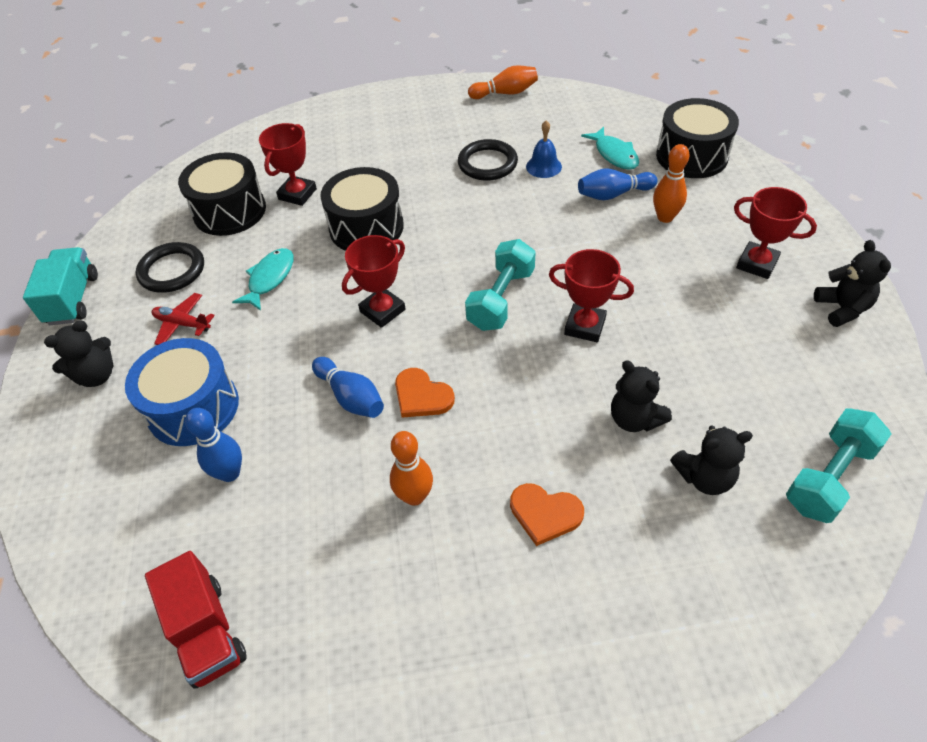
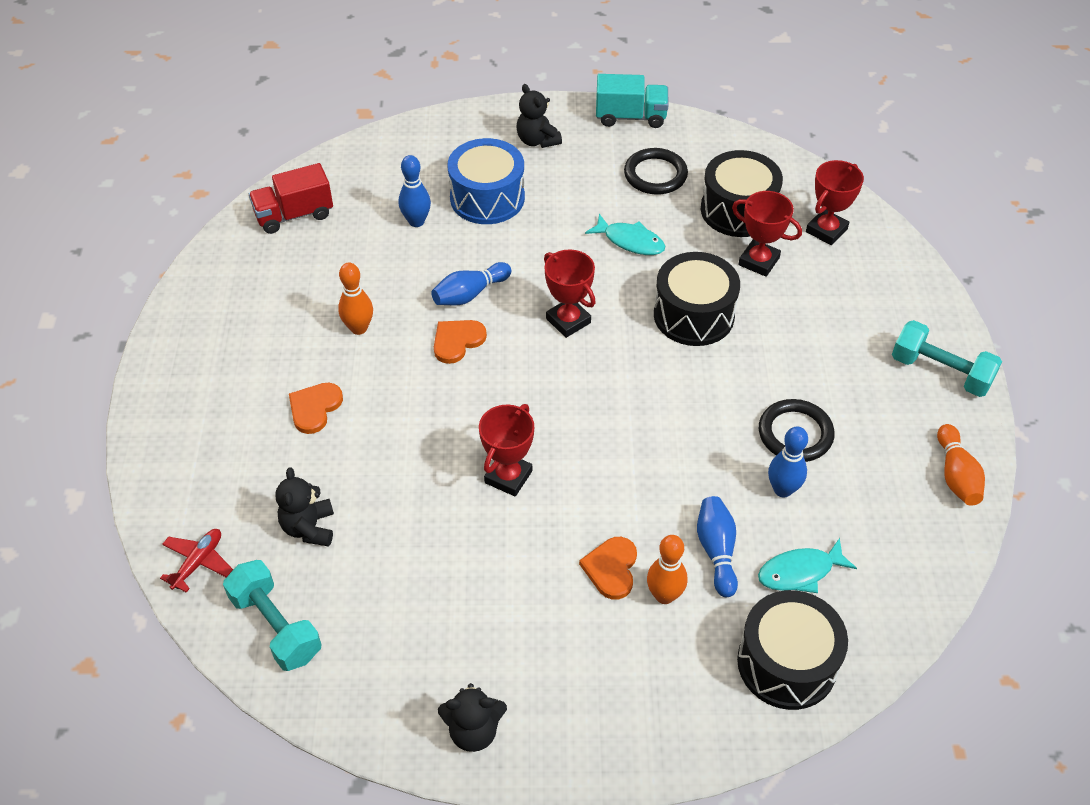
camera: 95 degrees right, 0 degrees up
red plane [152,293,215,345] -> red plane moved to [160,529,233,593]
turquoise dumbbell [465,239,535,331] -> turquoise dumbbell moved to [892,320,1002,397]
blue bell [526,120,562,178] -> blue bowling pin [768,426,808,498]
black teddy bear [611,360,672,432] -> none
red trophy [734,187,817,279] -> red trophy moved to [806,160,864,245]
none -> orange heart [579,537,637,600]

